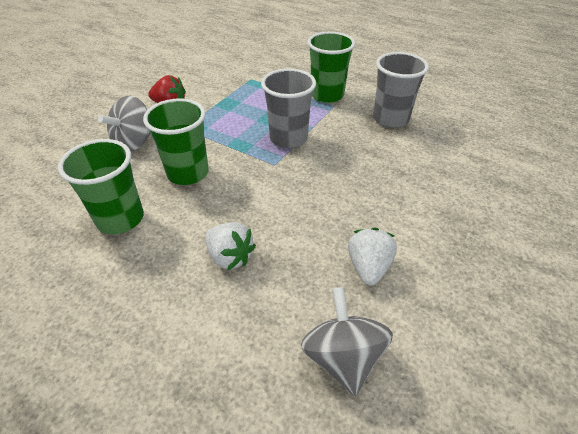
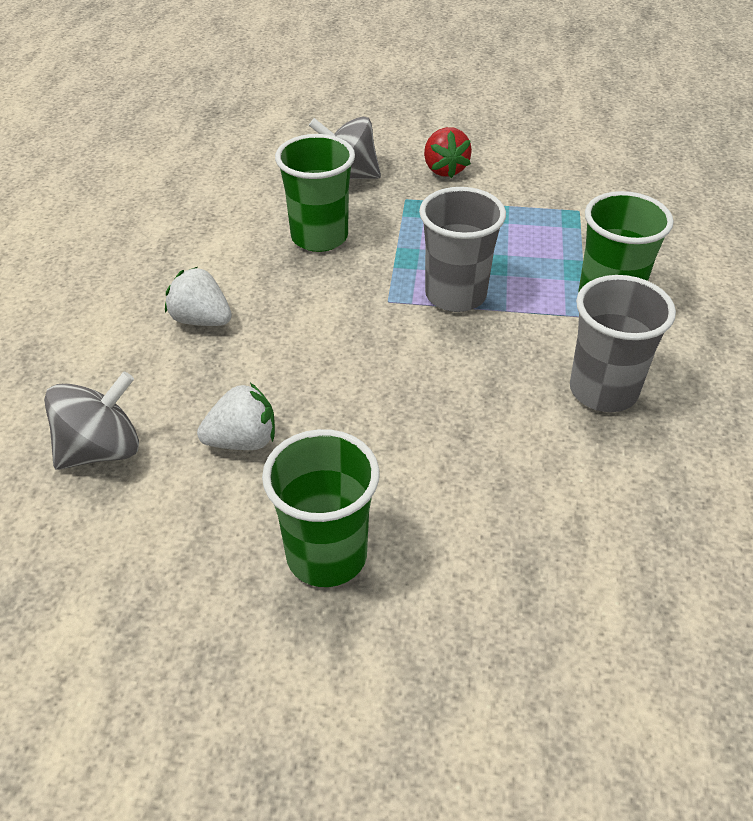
camera: 65 degrees right, 0 degrees up
green cup [58,139,144,234] -> green cup moved to [262,429,380,587]
white strawberry [205,222,256,270] -> white strawberry turned 105 degrees clockwise [165,267,232,326]

